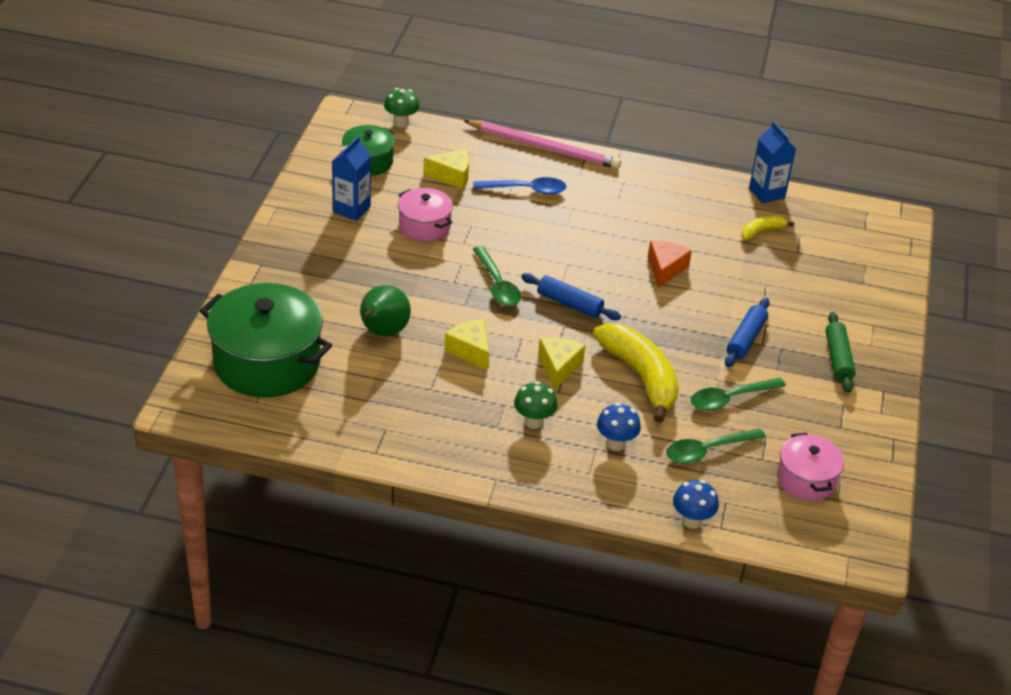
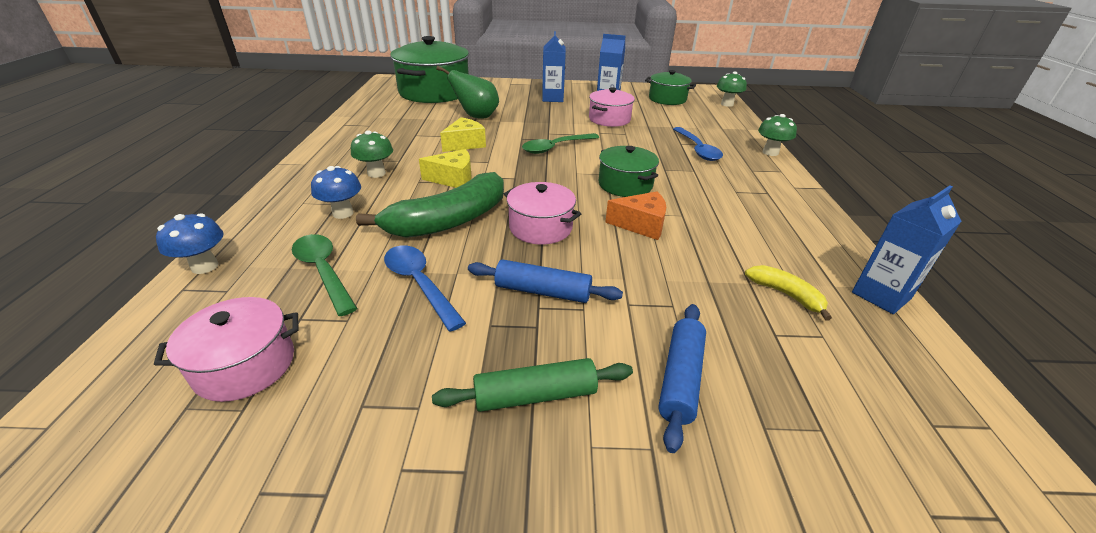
camera: 80 degrees right, 5 degrees down
yellow cheese [423,149,469,189] -> none
pink pencil [464,120,621,169] -> green mushroom [758,114,797,156]
blue rolling pin [521,273,621,320] -> blue rolling pin moved to [658,304,706,453]
yellow banana [593,323,679,423] -> green banana [356,172,504,238]
green spoon [691,378,786,411] -> blue spoon [384,246,466,332]
none -> pink pot [504,182,581,244]
none -> blue carton [542,31,566,102]
none -> green pot [598,146,659,197]

